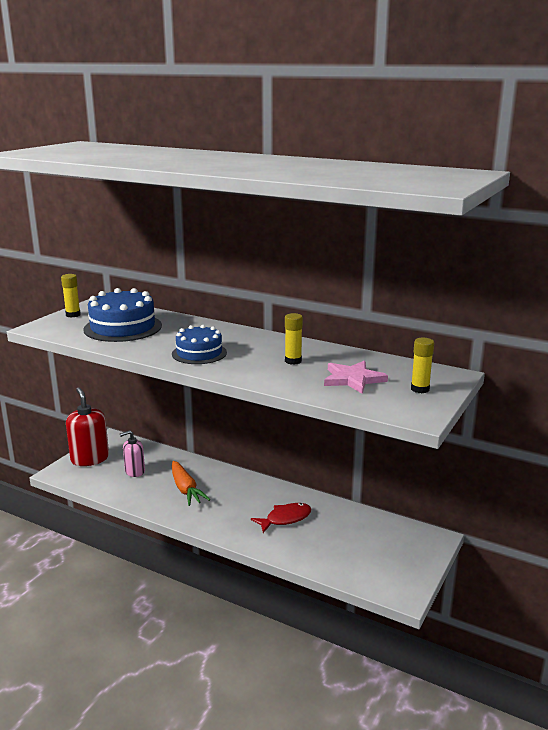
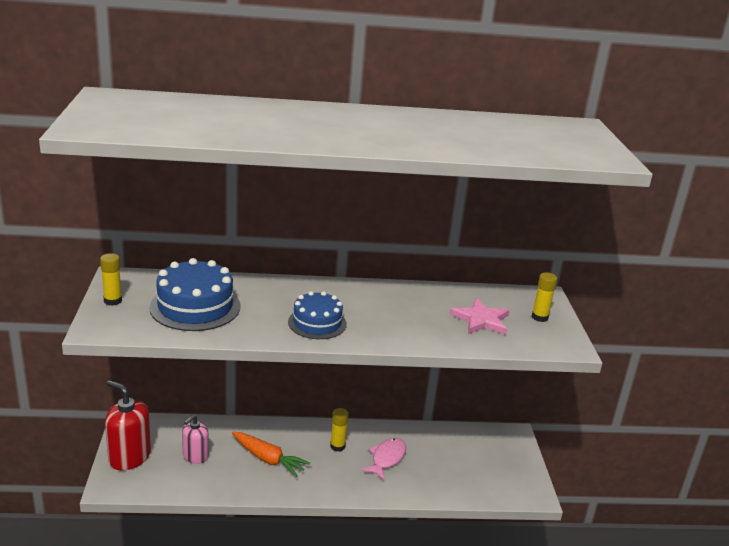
camera: 35 degrees left, 5 degrees up
red fish [251,503,312,533] -> pink fish [361,438,406,481]
yellow glue stick [285,313,303,365] -> yellow glue stick moved to [330,408,349,452]

